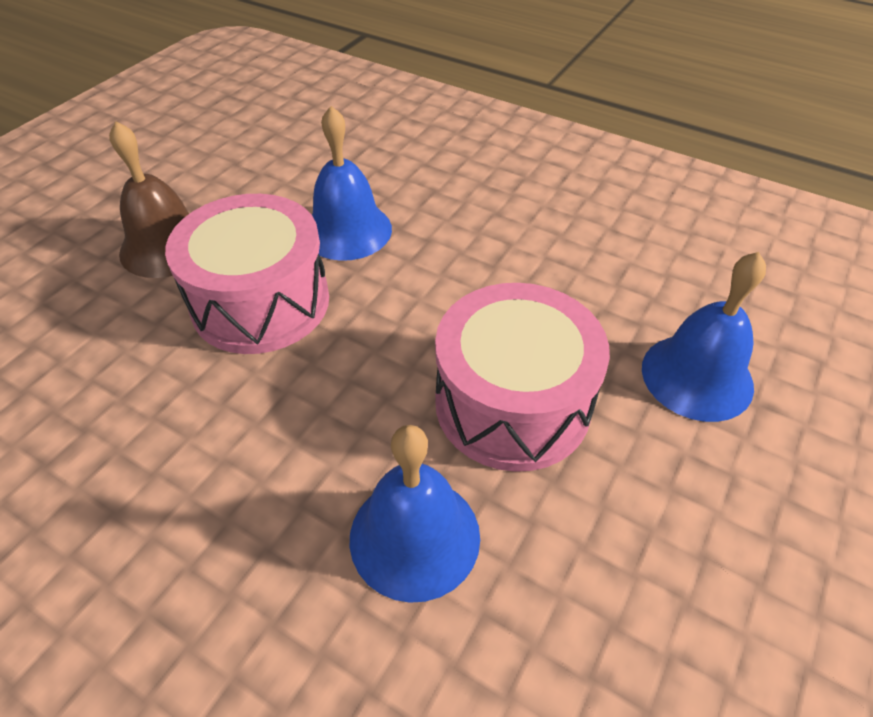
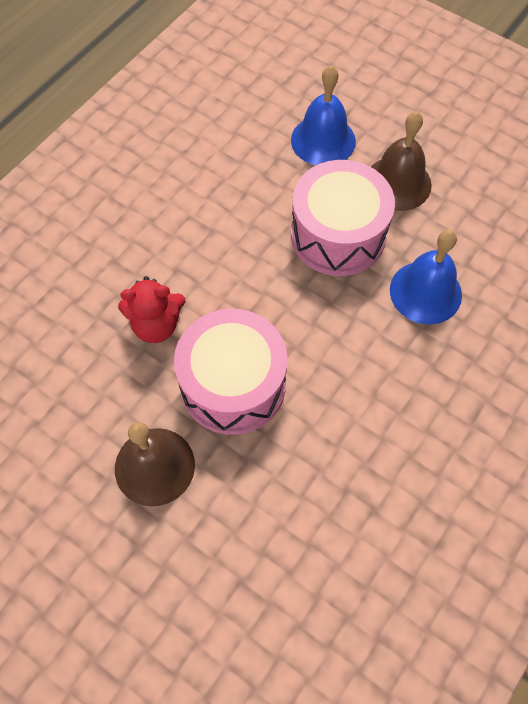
camera: 85 degrees left, 15 degrees up
blue bell [312,106,392,261] -> red teddy bear [118,276,186,343]
none -> brown bell [371,111,432,211]

